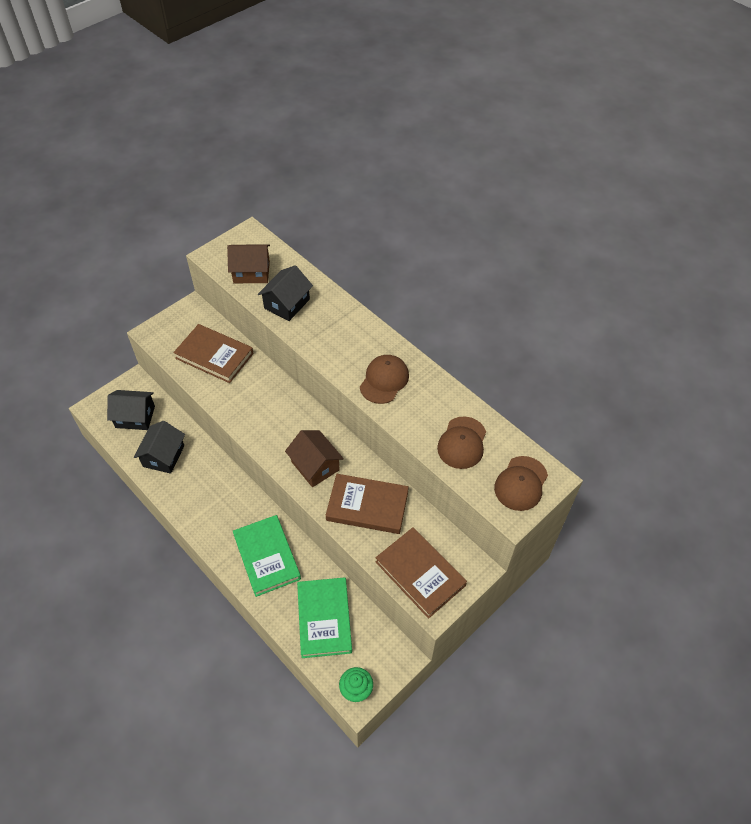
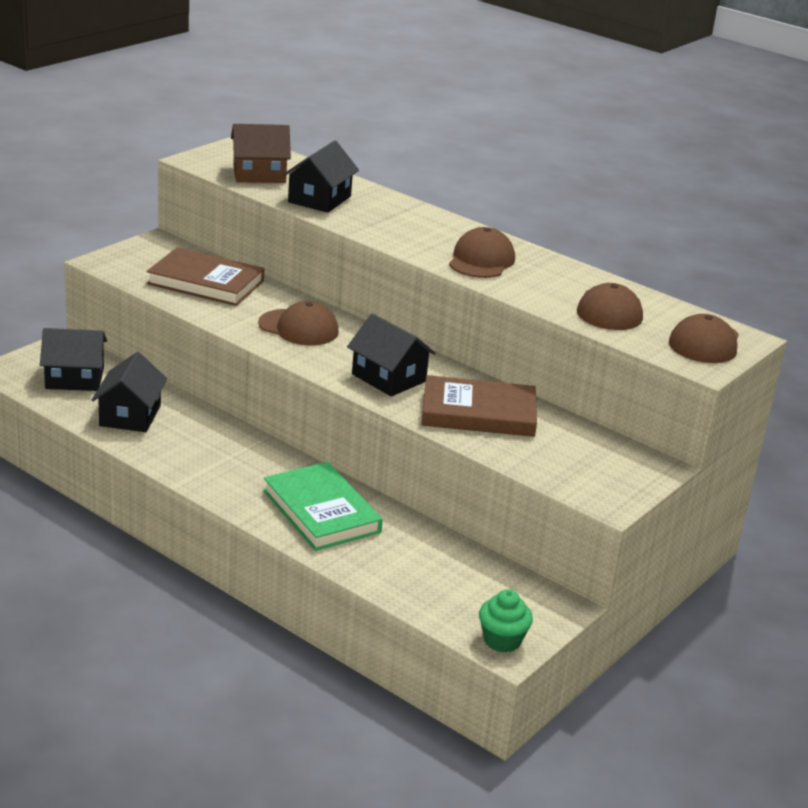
camera: 10 degrees left, 25 degrees down
brown house [285,430,344,487] -> black house [347,313,436,397]
green book [297,577,352,658] -> none
brown book [376,527,467,619] -> none
none -> brown cap [258,301,339,345]

